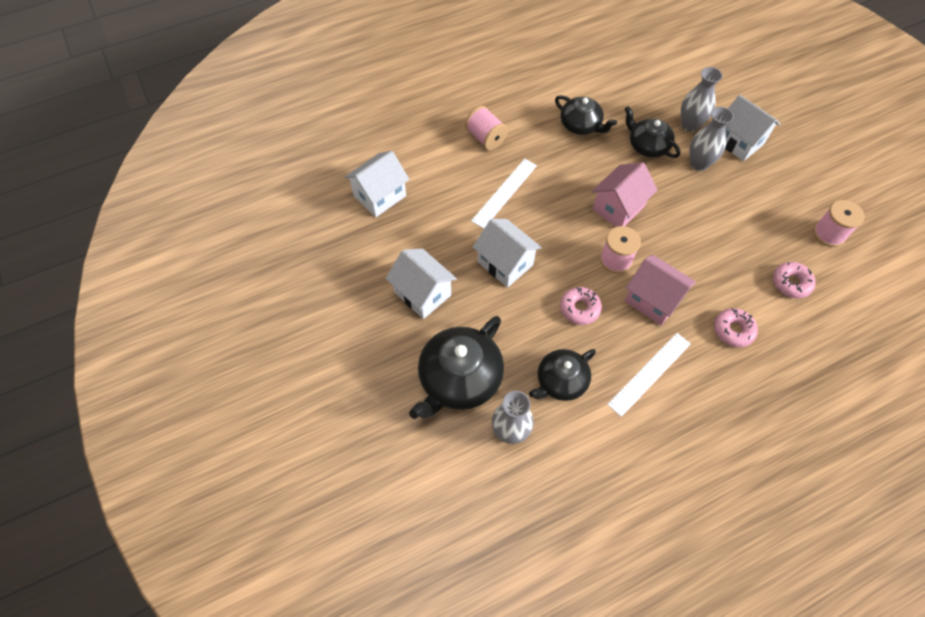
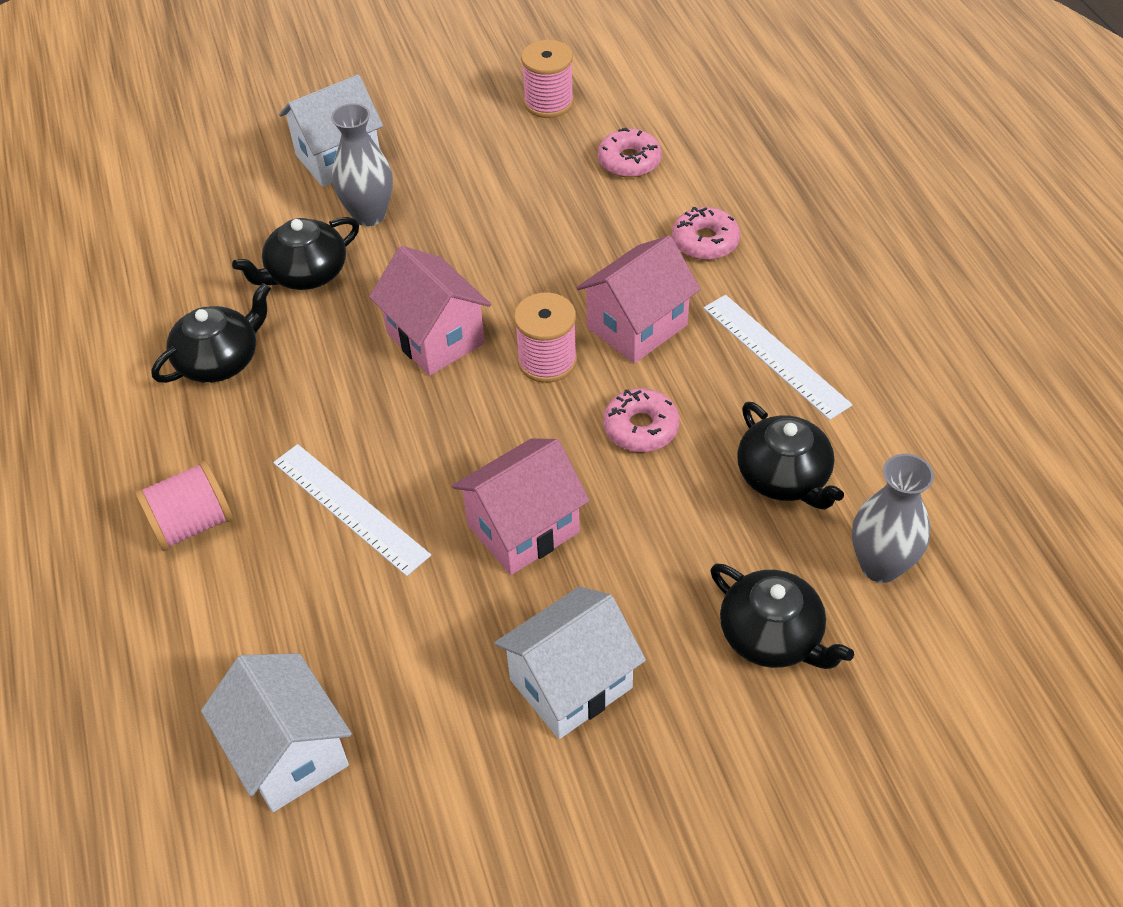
camera: 80 degrees left, 10 degrees down
black teapot [409,316,504,419] -> black teapot [710,564,854,669], size x0.63
white house [473,219,542,288] -> pink house [452,438,590,575]
grey vase [681,67,723,132] -> none

